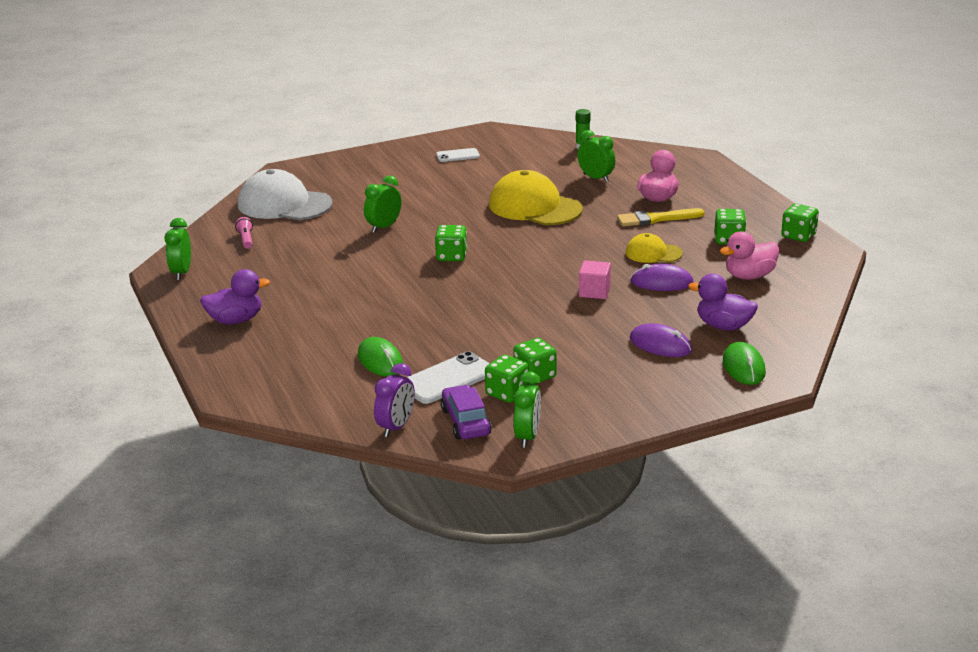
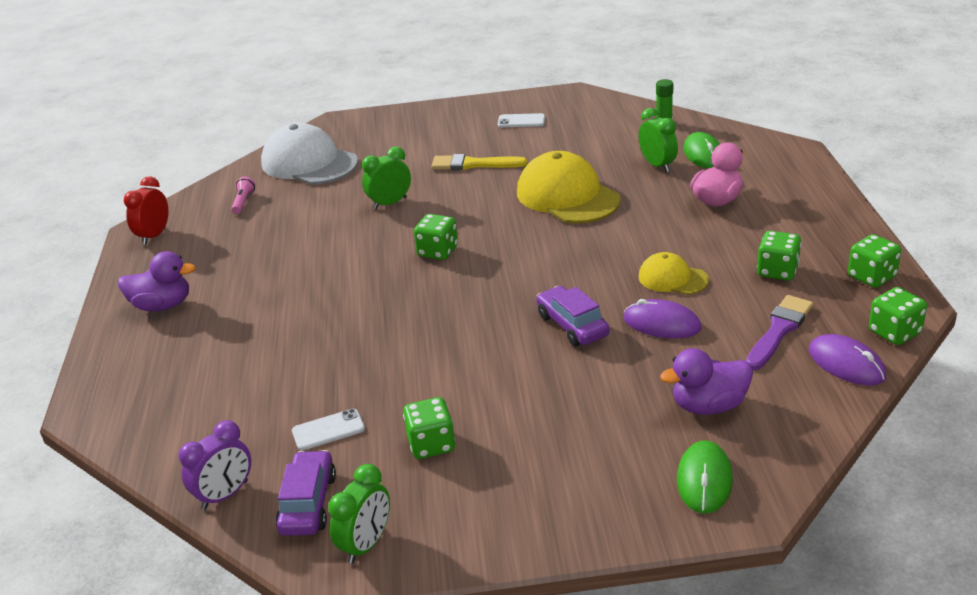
camera: 20 degrees right, 5 degrees up
green clock [164,218,191,280] -> red clock [124,176,169,245]
green mouse [358,337,403,377] -> green mouse moved to [683,132,720,168]
white phone [407,351,490,404] -> white phone [292,409,365,450], size x0.60
green dice [485,355,529,403] -> green dice moved to [869,287,927,345]
pink cube [579,260,611,299] -> purple car [536,286,610,346]
yellow brush [617,208,705,227] -> yellow brush moved to [431,154,527,170]
purple mouse [630,323,692,357] -> purple mouse moved to [809,334,886,386]
purple duck [688,274,758,331] -> purple duck turned 60 degrees counterclockwise [660,348,753,415]
pink duck [720,231,779,280] -> purple brush [746,295,813,370]

